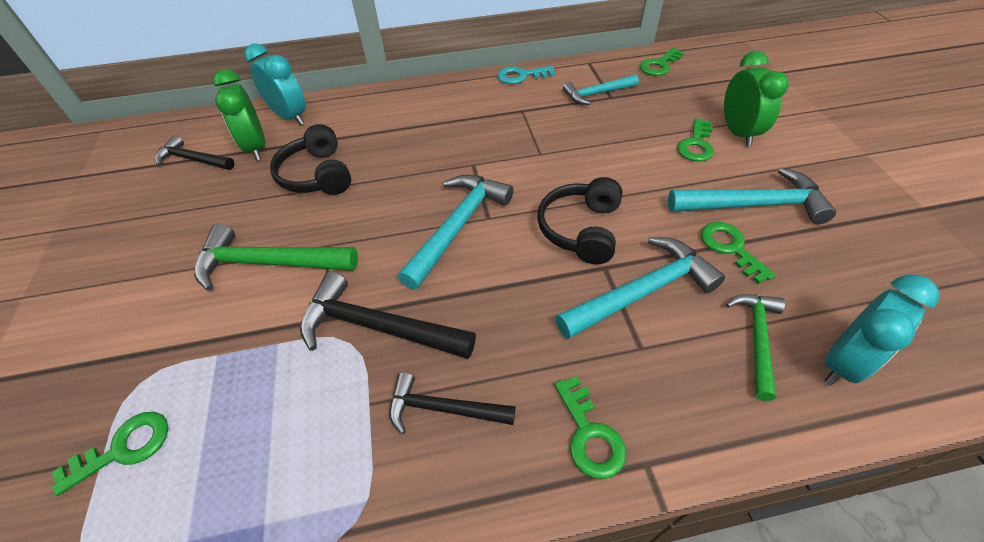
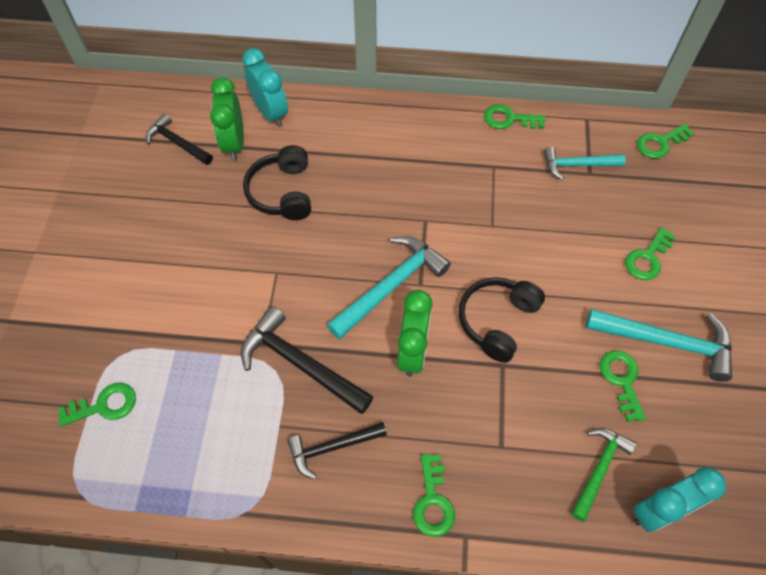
camera: 15 degrees right, 10 degrees up
green hammer [194,224,358,291] -> none
black hammer [389,372,516,434] -> black hammer turned 45 degrees counterclockwise [287,422,387,479]
turquoise key [497,66,555,84] -> green key [484,104,545,129]
turquoise hammer [555,237,725,339] -> none
green clock [724,51,788,147] -> green clock moved to [397,290,433,377]

